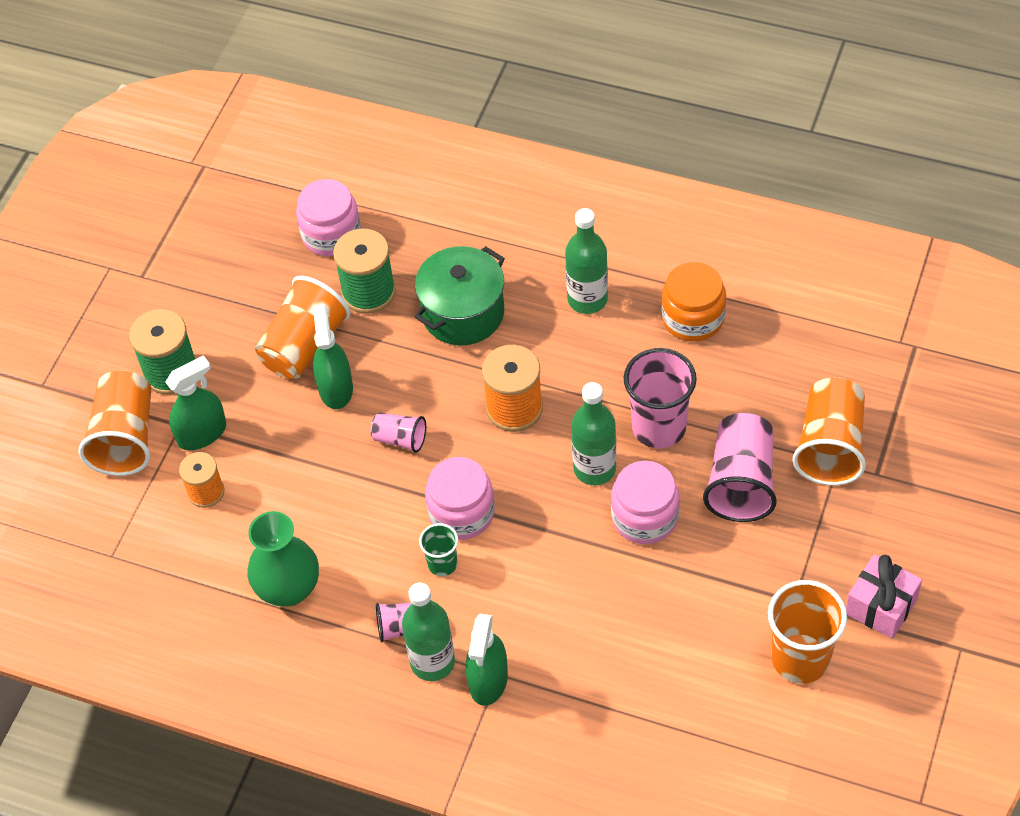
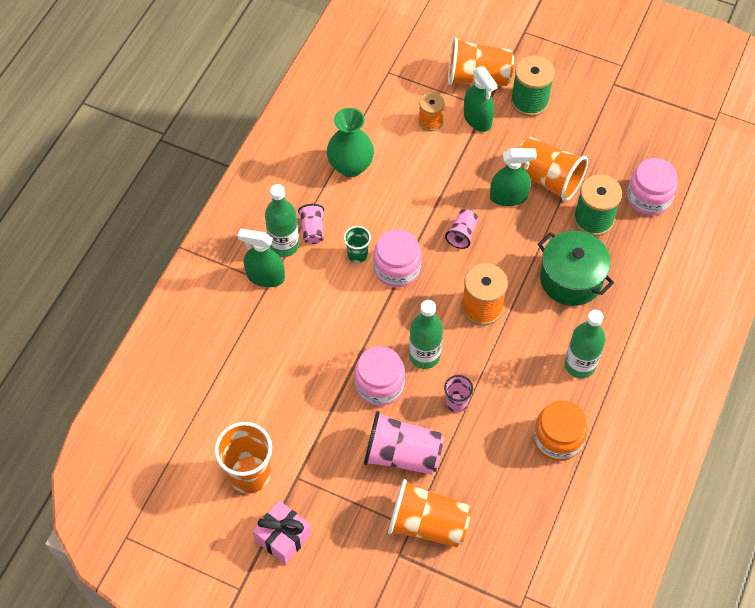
camera: 90 degrees right, 5 degrees up
pink cup [624,348,697,449] -> pink cup [444,375,473,412], size x0.53

